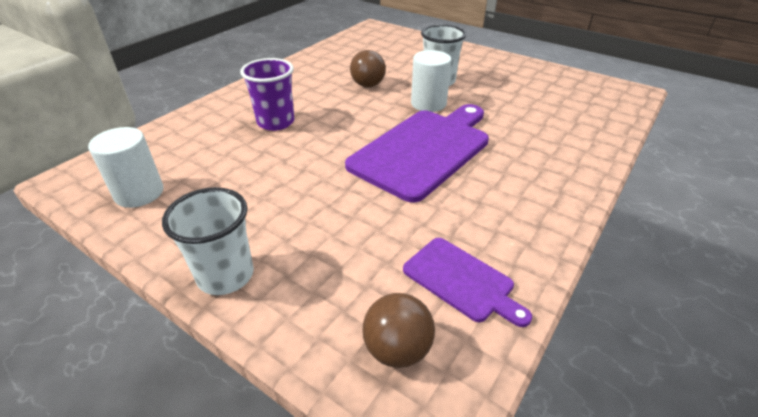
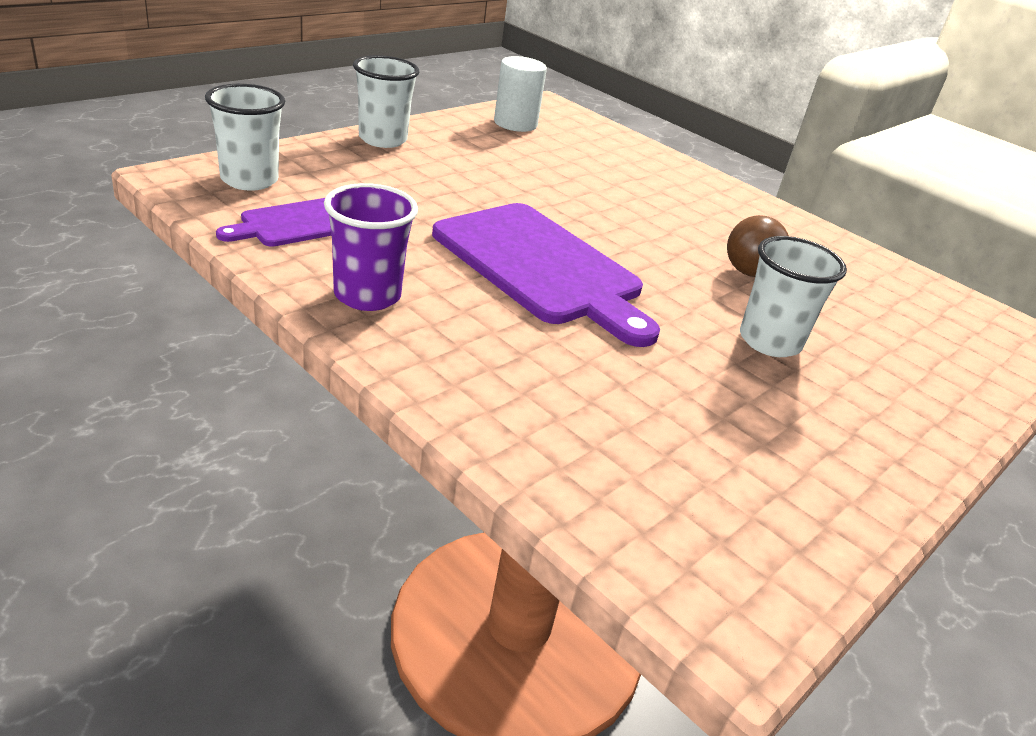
camera: 95 degrees right, 5 degrees down
purple cup [240,58,294,131] -> purple cup moved to [324,183,418,311]
brown ball [362,293,435,368] -> white cup [205,84,285,191]
white cylinder [411,50,451,112] -> none

